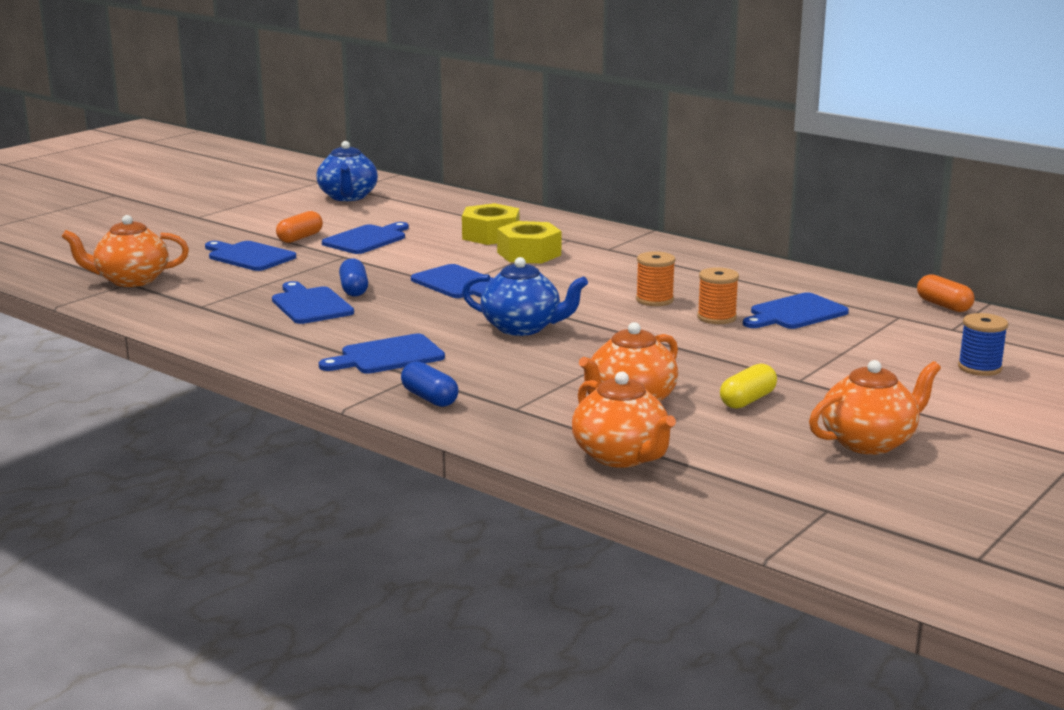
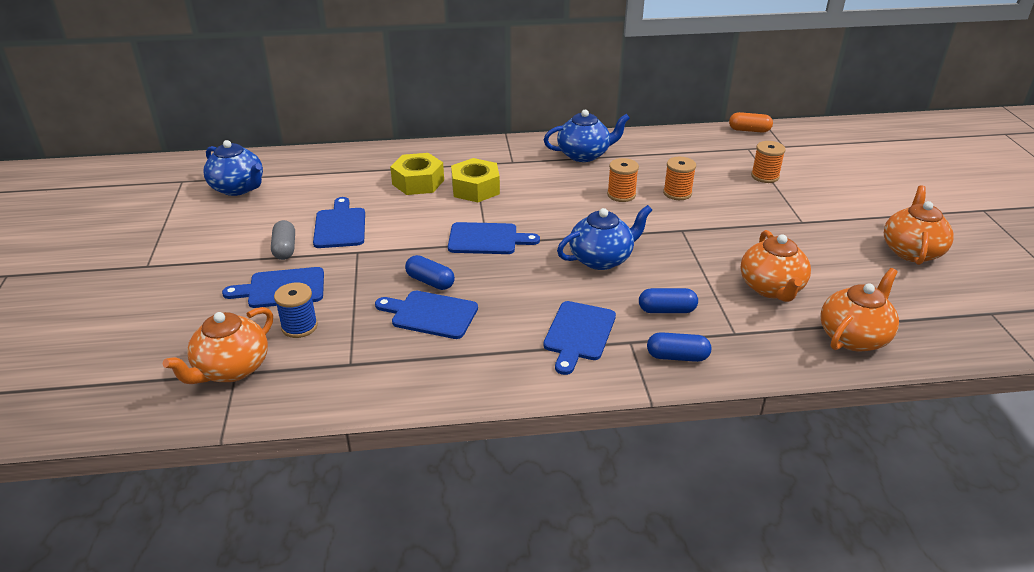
camera: 45 degrees left, 15 degrees up
orange capsule [276,211,323,243] -> grey capsule [271,220,295,260]
orange teapot [572,371,676,468] -> orange teapot turned 60 degrees counterclockwise [820,268,899,351]
yellow capsule [720,364,777,409] -> none
blue cutting board [743,292,849,329] -> none
blue spool [958,313,1008,376] -> blue spool moved to [274,282,318,338]
none -> blue teapot [544,110,630,162]
none -> blue capsule [639,288,698,313]
none -> orange spool [751,141,786,183]

